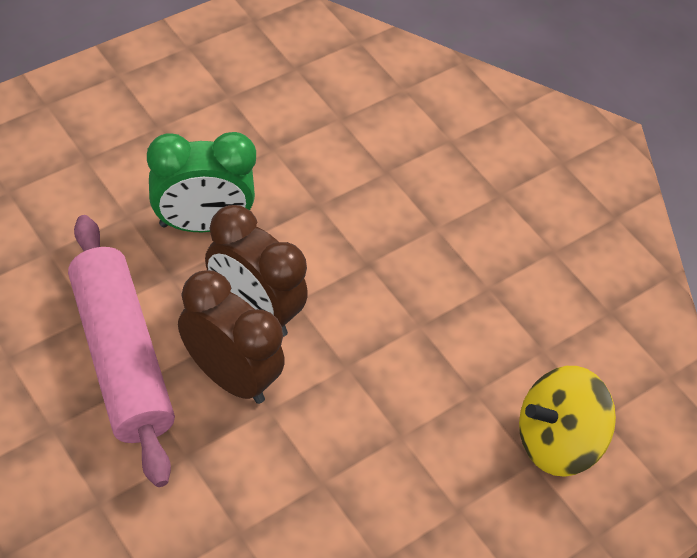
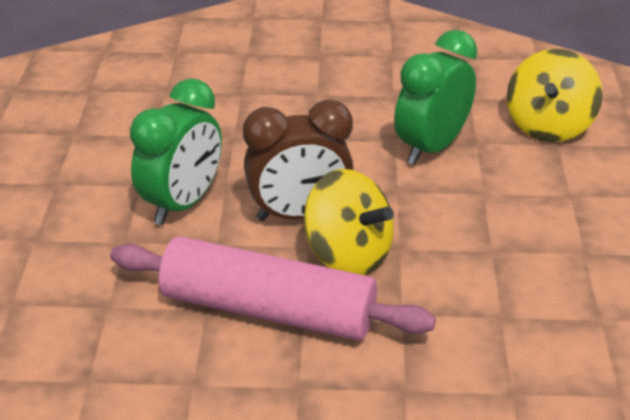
camera: 45 degrees left, 15 degrees down
brown clock [178,270,285,404] -> yellow spinning top [304,169,394,275]
none -> green clock [394,30,477,165]

